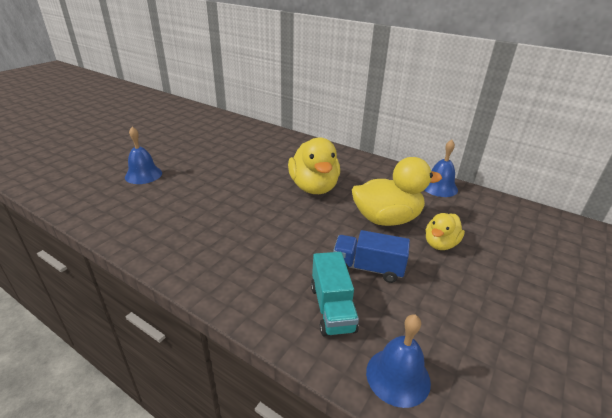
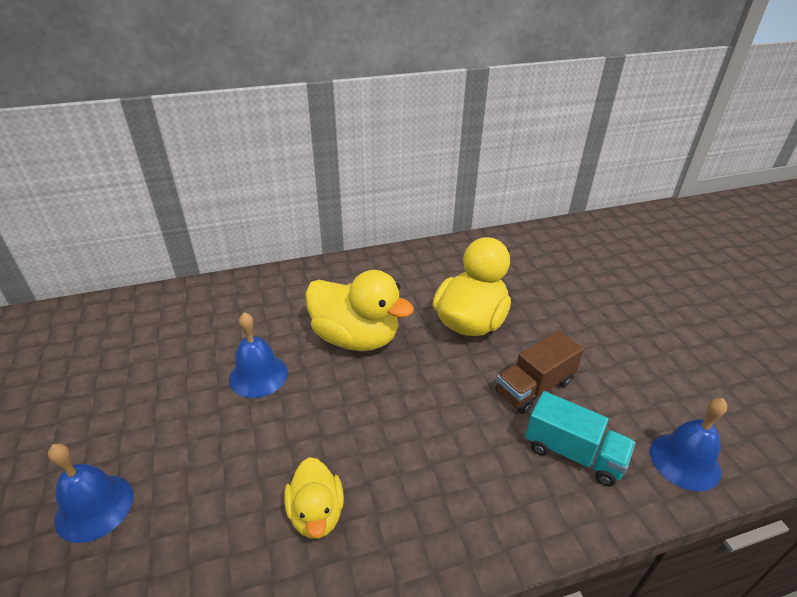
camera: 50 degrees left, 5 degrees up
blue truck [333,230,410,283] -> brown truck [495,331,584,414]
blue bell [425,140,458,197] -> blue bell moved to [229,312,288,398]
yellow duck [426,213,465,250] -> yellow duck moved to [284,457,344,539]

